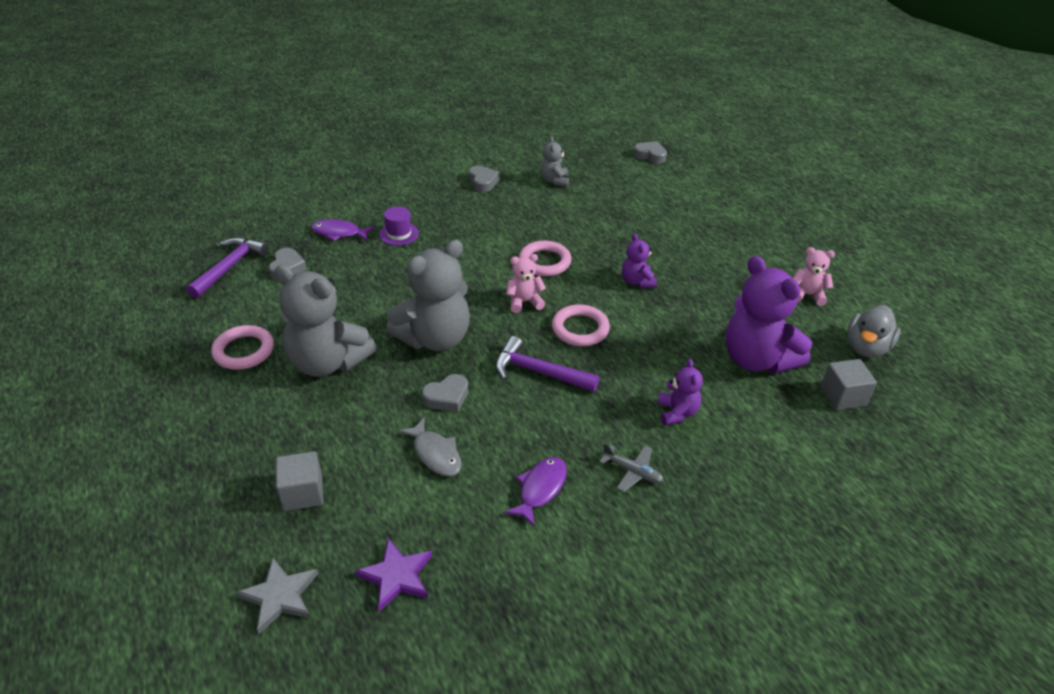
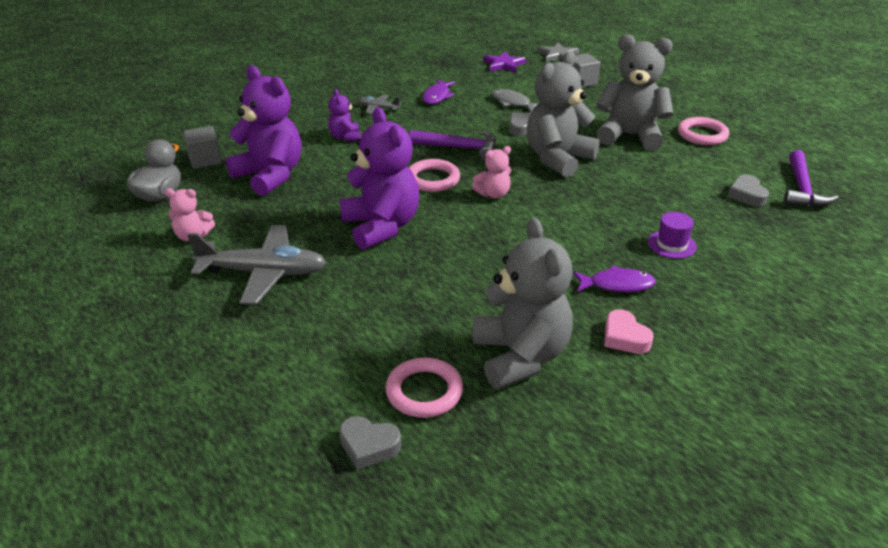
camera: 170 degrees right, 5 degrees down
purple fish [311,219,375,241] -> purple fish moved to [573,265,656,292]
grey heart [469,166,499,192] -> pink heart [604,309,654,354]
pink ring [519,241,572,276] -> pink ring moved to [385,357,463,418]
grey teddy bear [540,136,569,187] -> grey teddy bear [473,218,573,390], size x2.04
purple teddy bear [622,233,657,288] -> purple teddy bear [340,107,419,250], size x2.04
none -> grey plane [188,225,327,305]

